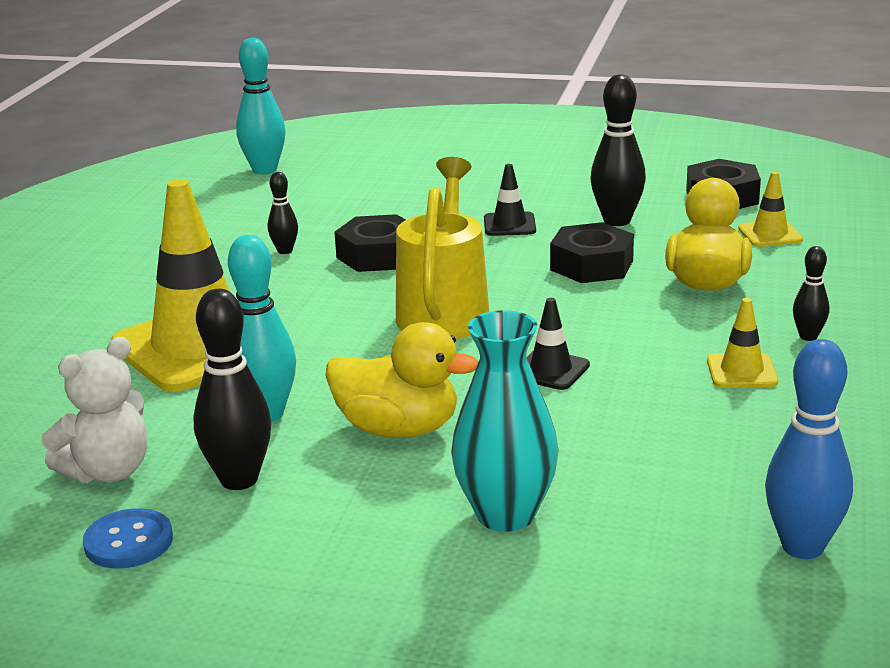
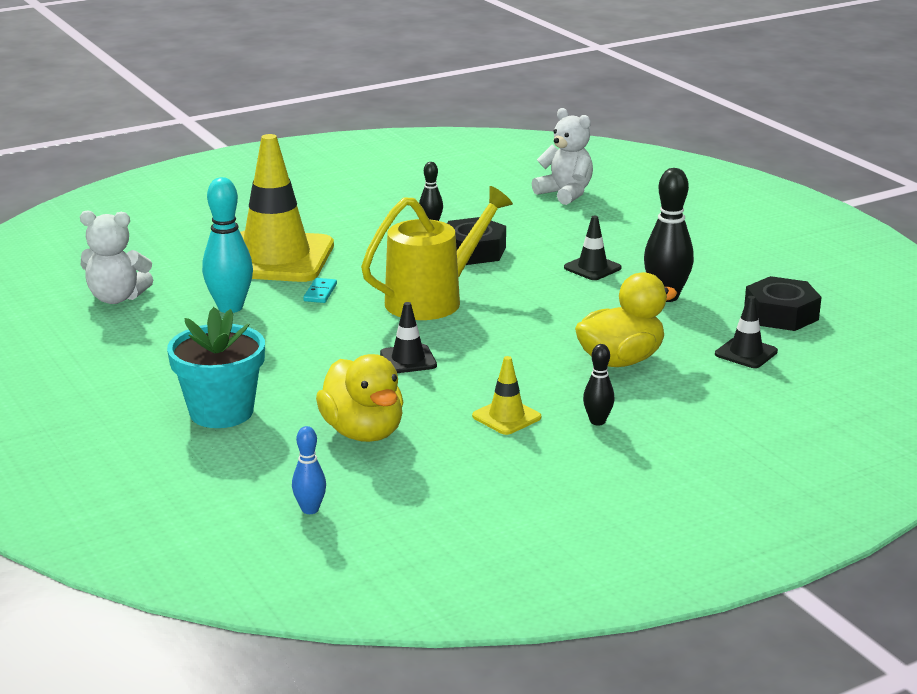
camera: 45 degrees right, 0 degrees up
blue button [83,508,173,568] -> none
black bowling pin [193,289,271,490] -> none
turquoise bowling pin [236,38,286,175] -> none
yellow duck [325,322,478,438] -> yellow duck moved to [316,354,403,442]
turquoise vase [451,310,559,532] -> turquoise flower pot [167,307,265,428]
black nut [550,222,634,283] -> none
yellow traffic cone [738,171,803,247] -> black traffic cone [715,296,778,368]
blue bowling pin [765,339,853,559] -> blue bowling pin [292,426,326,514], size x0.54
none -> turquoise domino [303,278,337,303]
none -> white teddy bear [532,108,593,205]

